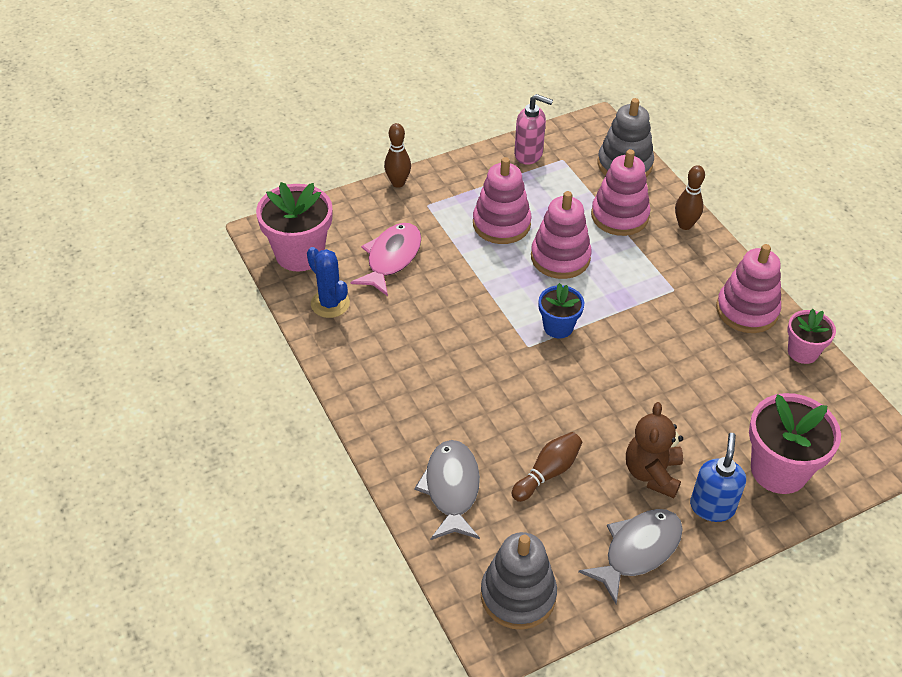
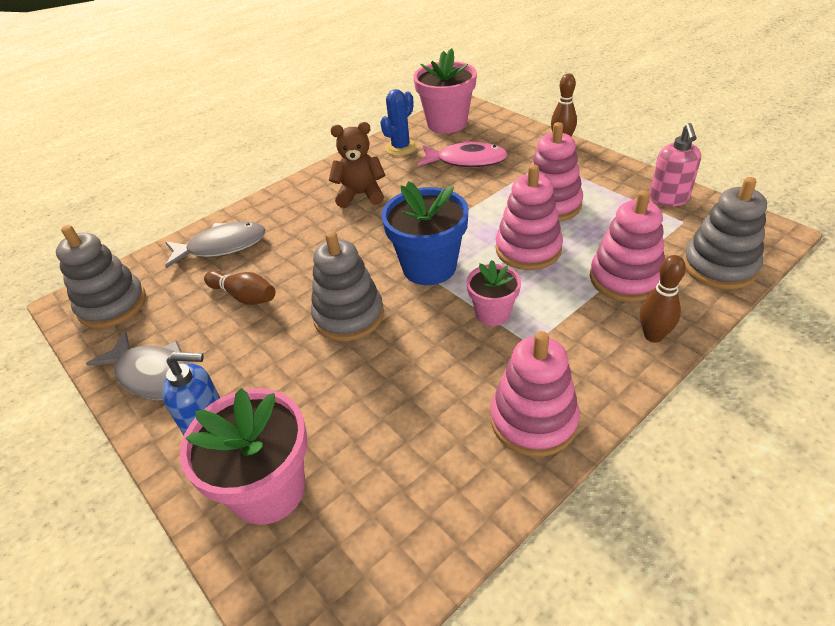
camera: 80 degrees right, 5 degrees down
blue flower pot [539,283,584,338] -> blue flower pot [381,181,469,285], size x1.72
brown teddy bear [626,402,683,498] -> brown teddy bear moved to [329,122,385,208]
pink flower pot [787,309,836,364] -> pink flower pot moved to [466,260,521,326]
none -> grey stacking toy [311,231,384,341]

